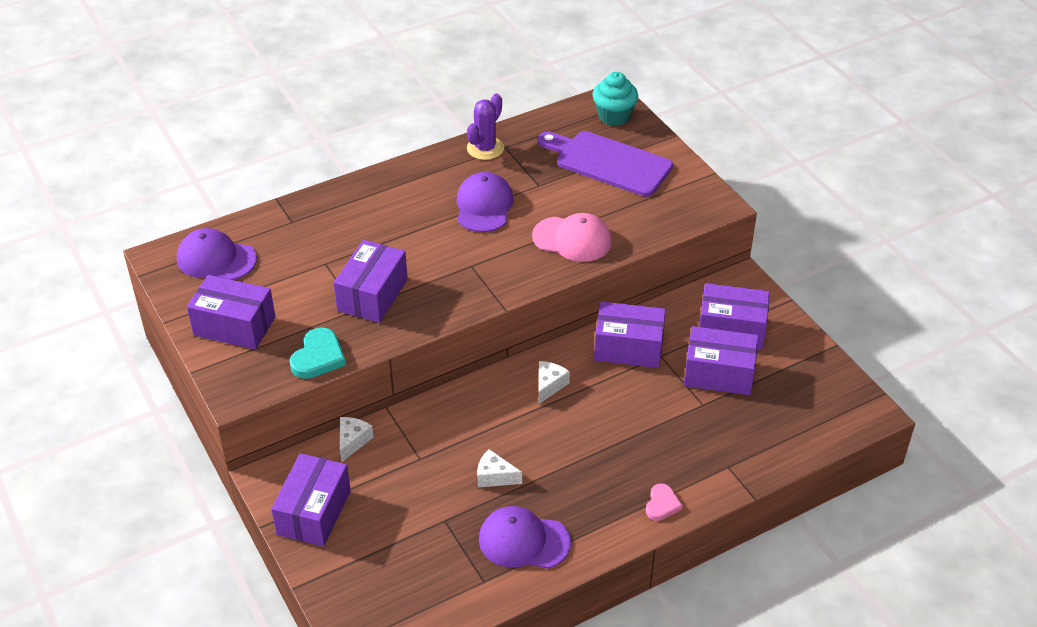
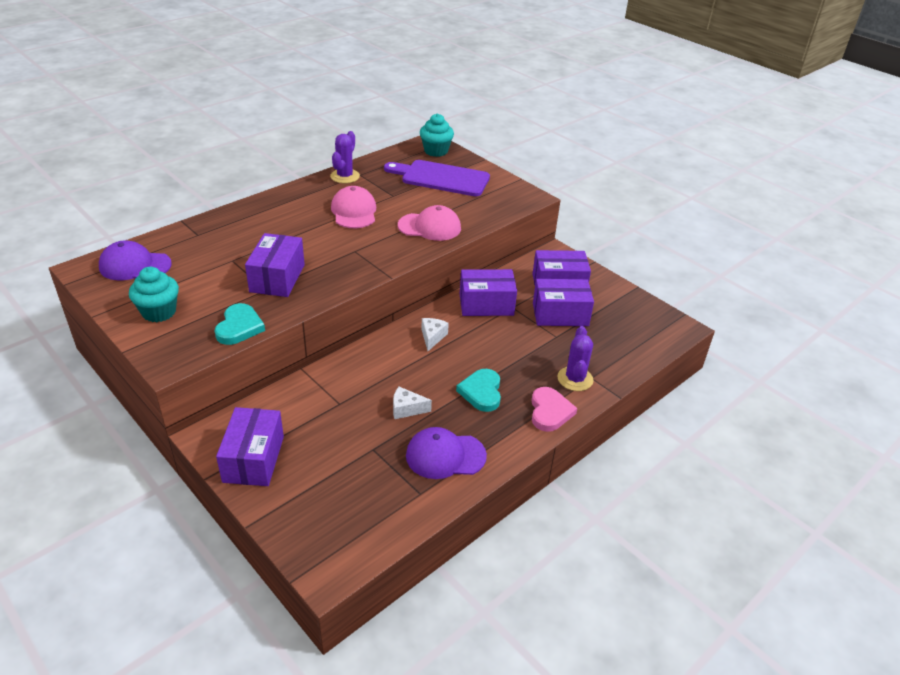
camera: 15 degrees left, 5 degrees down
purple box [187,275,275,350] -> turquoise cupcake [129,267,179,322]
white cheese [340,417,373,462] -> none
purple cap [457,172,514,232] -> pink cap [331,186,376,228]
pink heart [646,483,683,521] -> pink heart [532,387,577,432], size x1.54
none -> turquoise heart [456,369,501,412]
none -> purple cactus [557,326,594,391]

